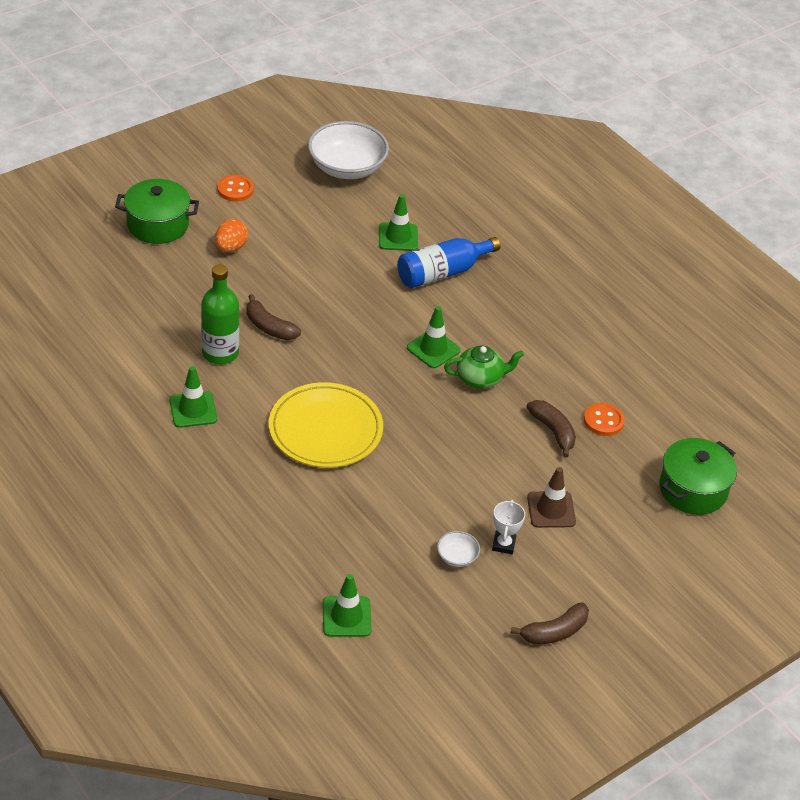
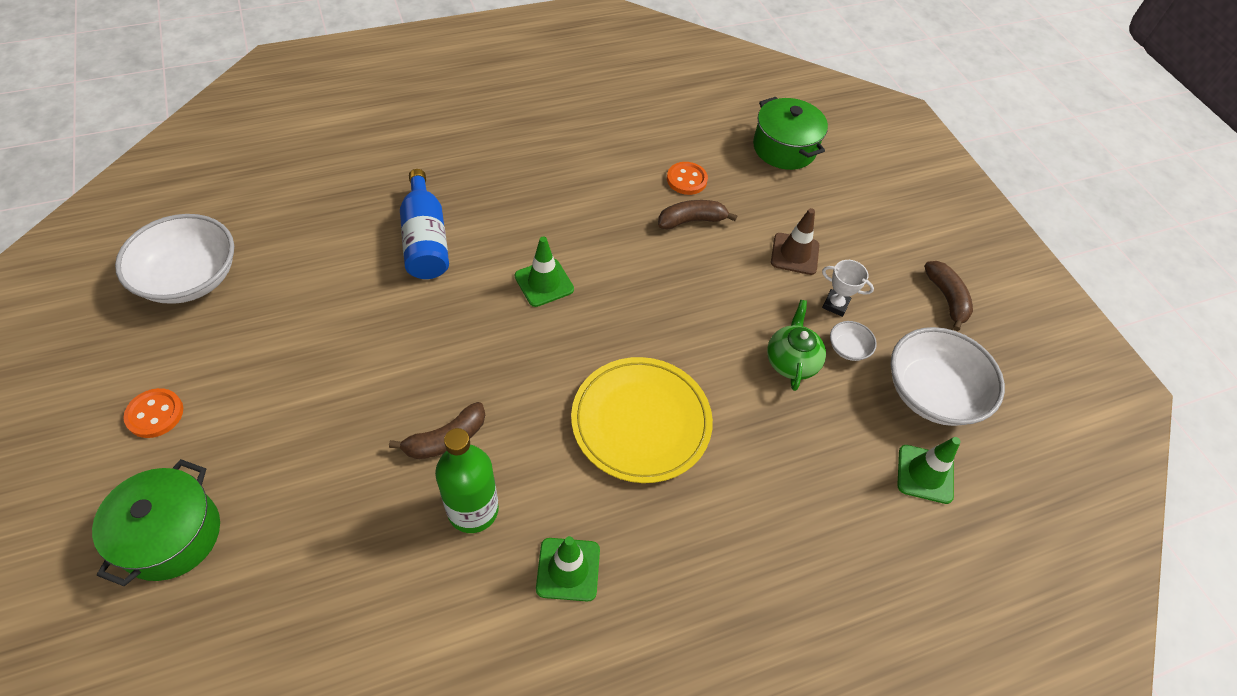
camera: 75 degrees left, 10 degrees up
orange egg [215,219,248,252] -> none
green traffic cone [379,195,418,251] -> none
green teapot [444,345,524,389] -> green teapot moved to [767,300,826,391]
none -> white bowl [890,327,1005,426]

